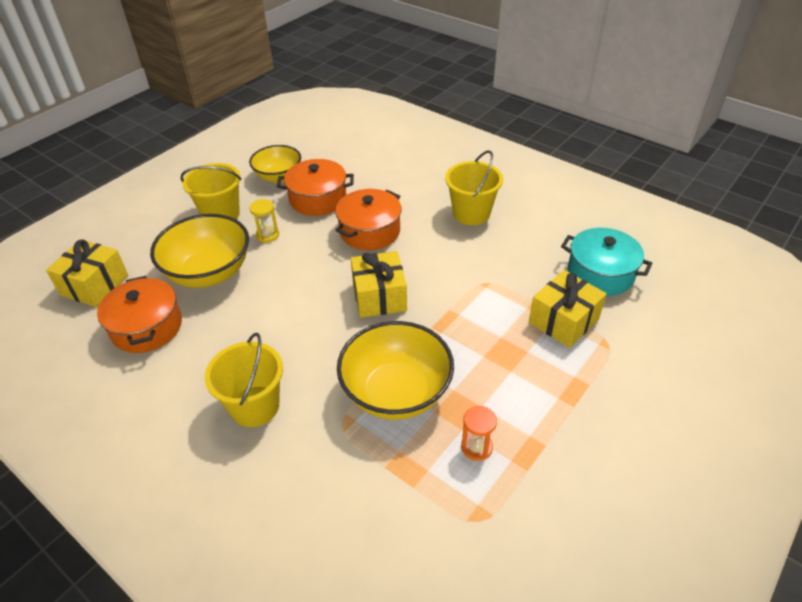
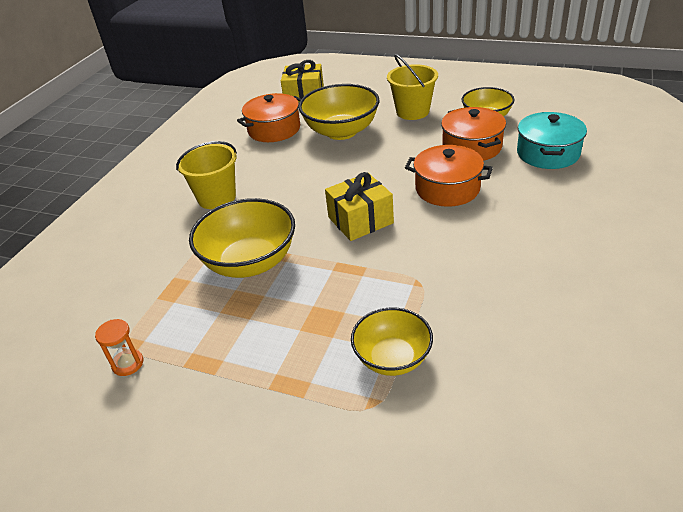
camera: 75 degrees right, 5 degrees down
yellow hourglass [250,199,279,243] -> none
yellow bucket [445,150,503,225] -> none
orange hourglass [461,406,497,461] -> orange hourglass moved to [95,319,144,376]
yellow gift [529,270,607,348] -> yellow bowl [351,308,433,376]
turquoise pot [561,228,653,296] -> turquoise pot moved to [517,112,587,169]

